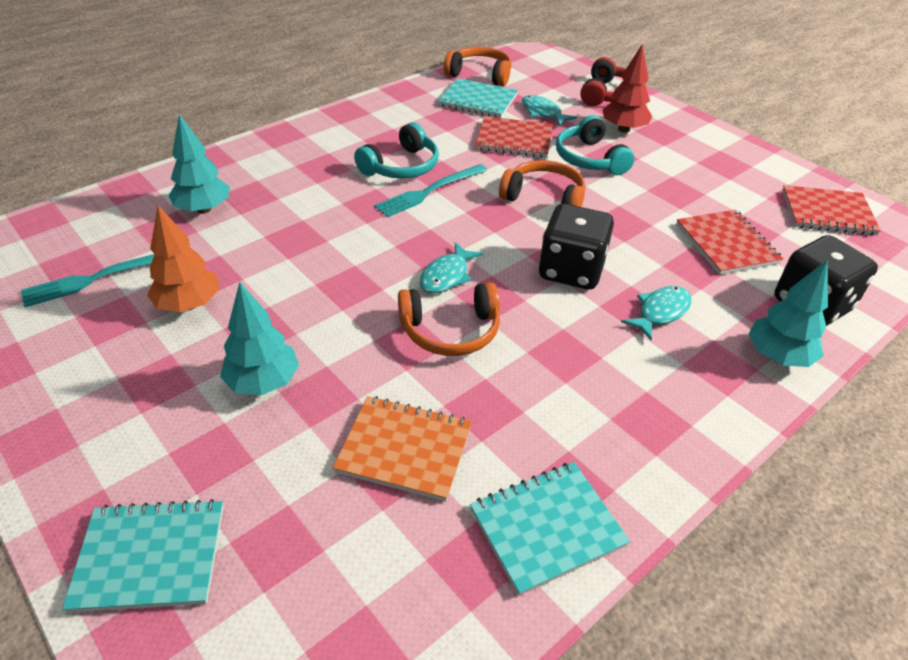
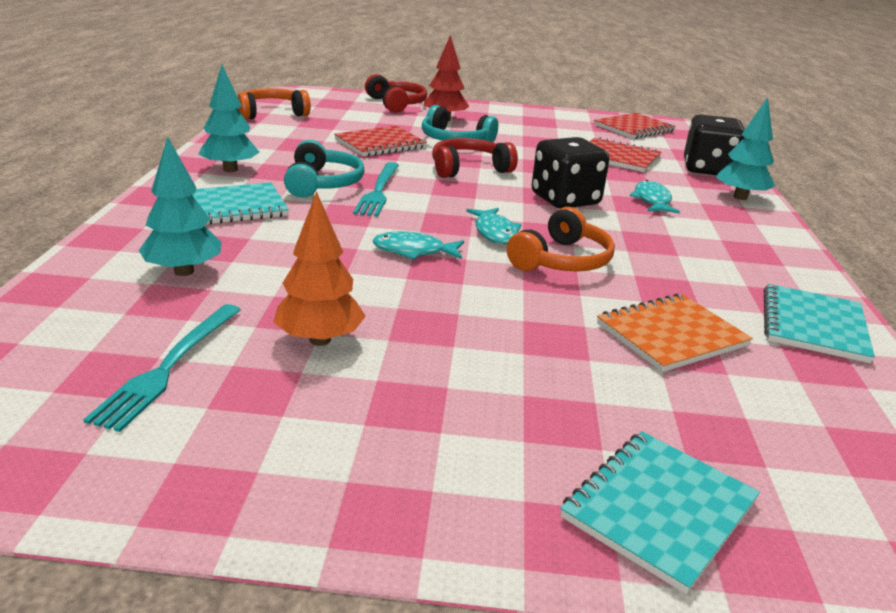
camera: 45 degrees left, 15 degrees down
turquoise tree [220,282,299,395] -> turquoise tree moved to [199,65,259,172]
turquoise notebook [438,78,518,118] -> turquoise notebook moved to [192,182,289,225]
orange headphones [499,160,585,207] -> red headphones [432,138,518,178]
turquoise fish [522,95,577,126] -> turquoise fish moved to [373,231,464,259]

